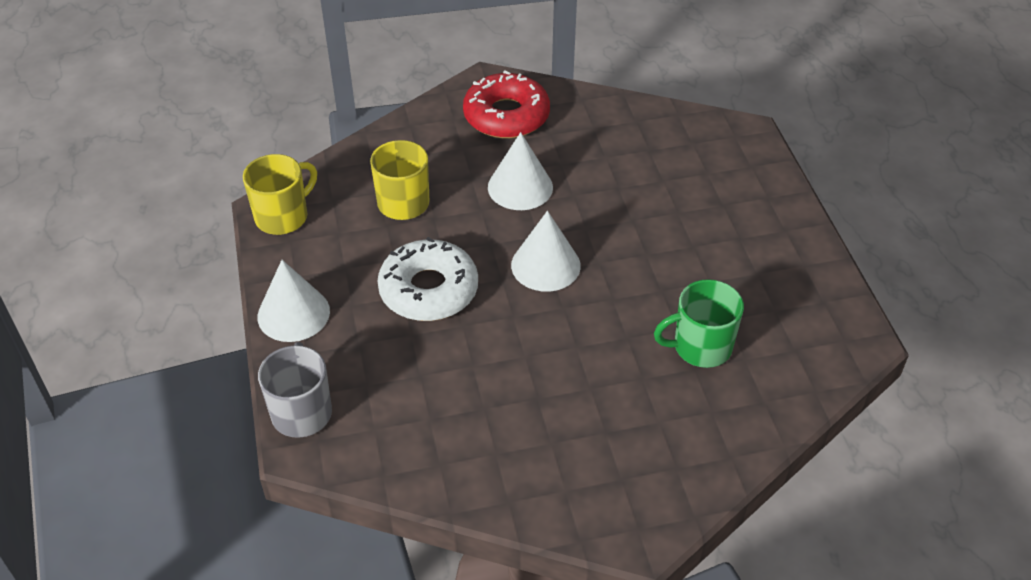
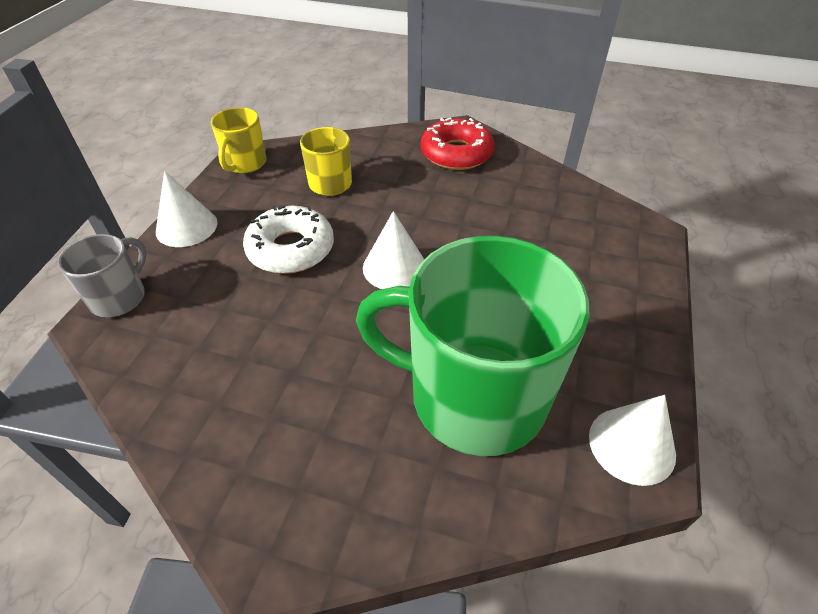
camera: 30 degrees right, 0 degrees up
yellow mug [243,154,317,235] -> yellow mug turned 120 degrees clockwise [211,107,267,173]
white cone [488,132,553,210] -> white cone moved to [589,395,676,486]
green mug [654,279,744,368] -> green mug [356,236,590,456], size x2.15

